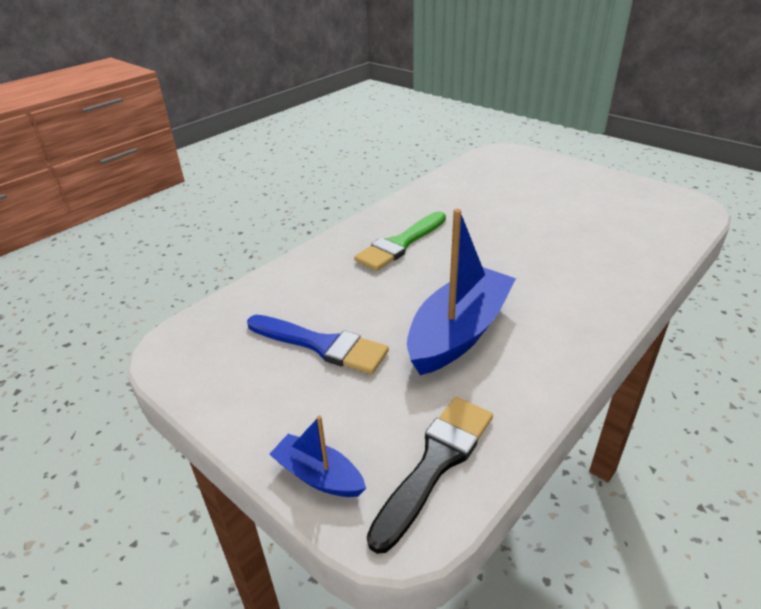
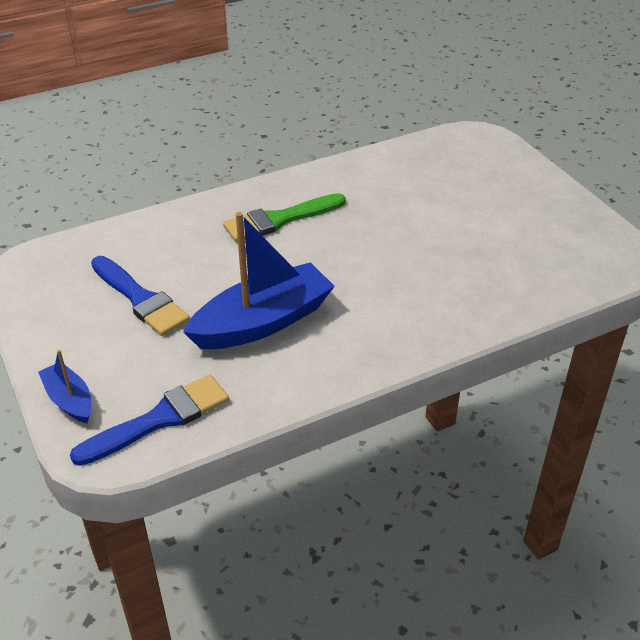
camera: 20 degrees right, 5 degrees up
black brush [367,397,493,554] -> blue brush [70,375,229,466]

